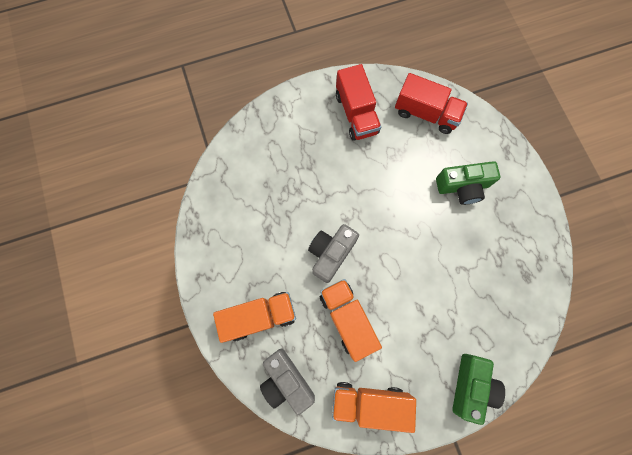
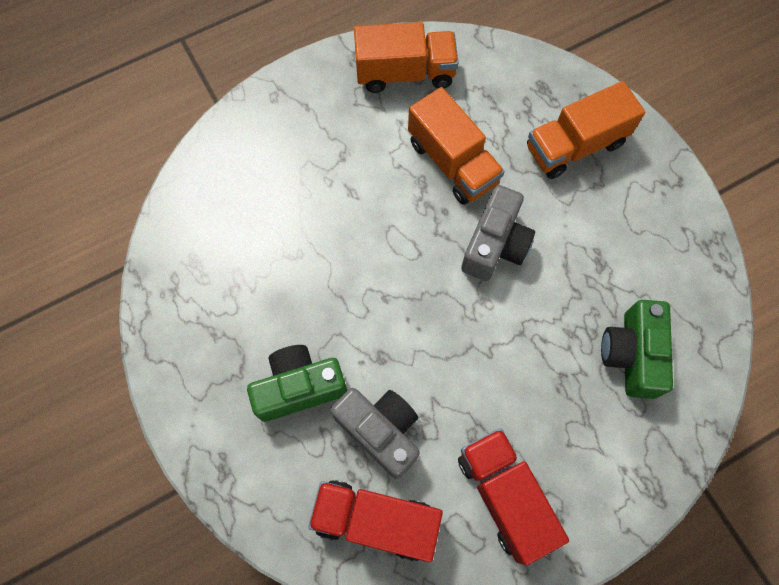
camera: 170 degrees right, 5 degrees down
grey camera [260,348,315,415] -> grey camera moved to [330,388,420,479]
green camera [452,354,505,425] -> green camera moved to [601,300,673,399]

